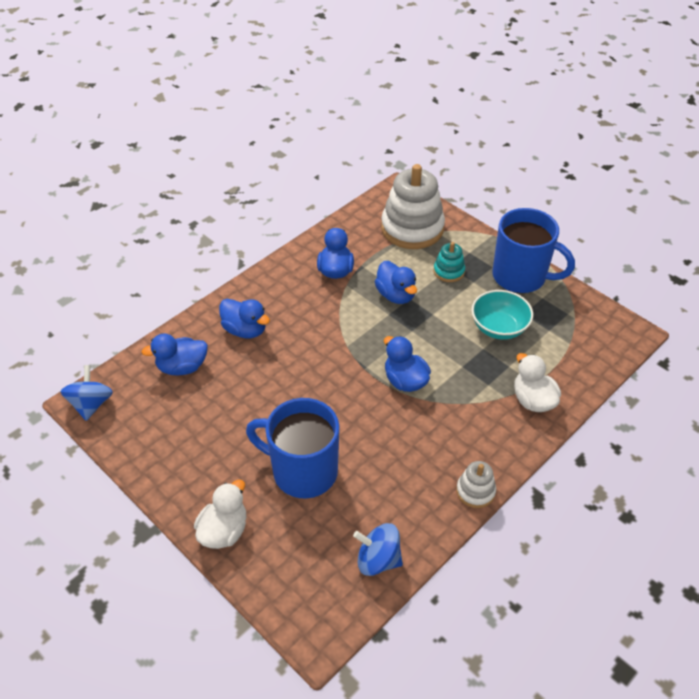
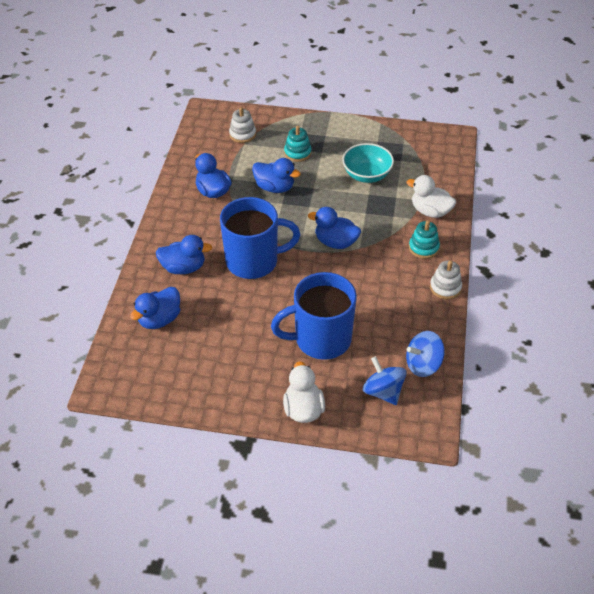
camera: 35 degrees left, 0 degrees up
blue spinning top [61,365,113,421] -> blue spinning top moved to [363,356,407,405]
white stacking toy [381,164,445,249] -> white stacking toy [229,107,256,143], size x0.48
blue mug [492,208,575,293] -> blue mug moved to [220,197,301,279]
none -> turquoise stacking toy [409,221,440,259]

